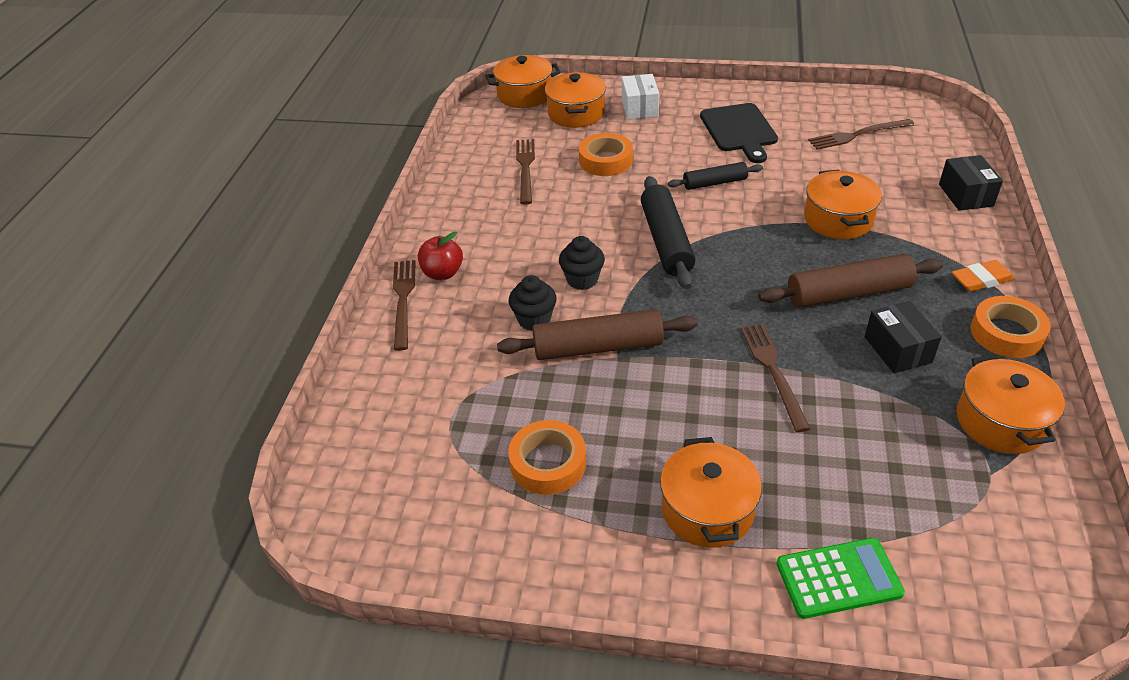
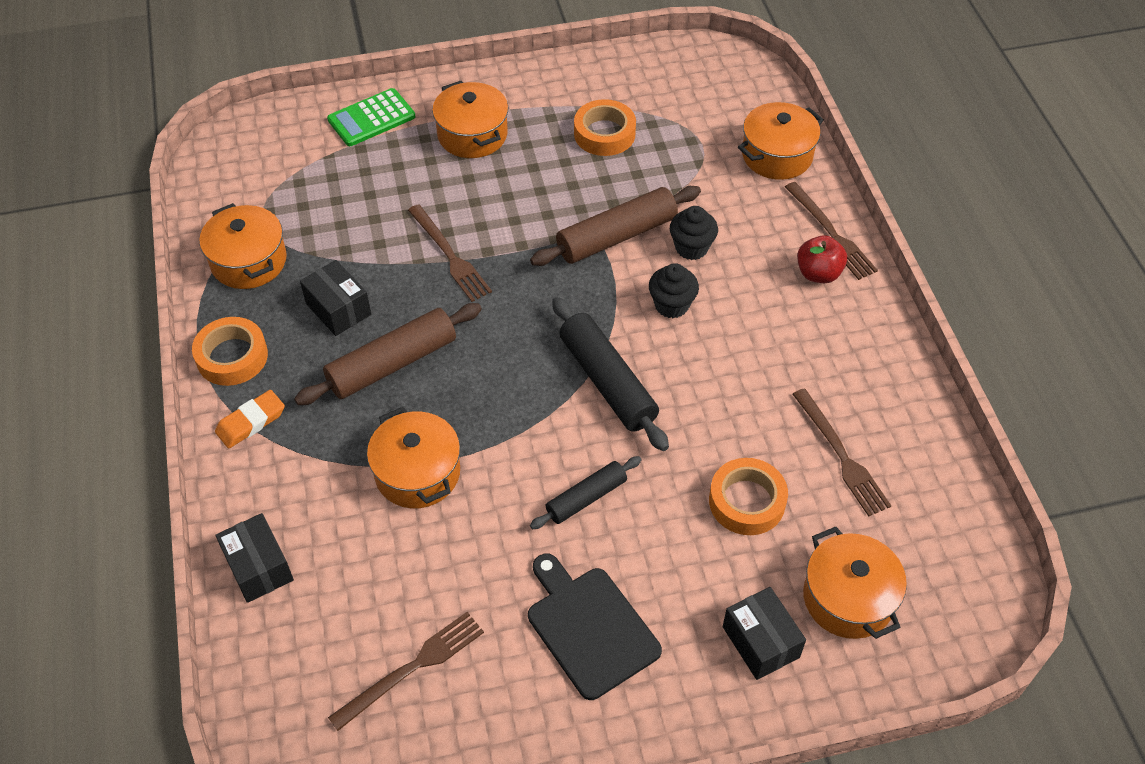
camera: 155 degrees right, 10 degrees up
orange pot [486,55,561,108] -> orange pot moved to [738,102,824,180]
white box [622,74,659,120] -> black box [723,587,806,680]

